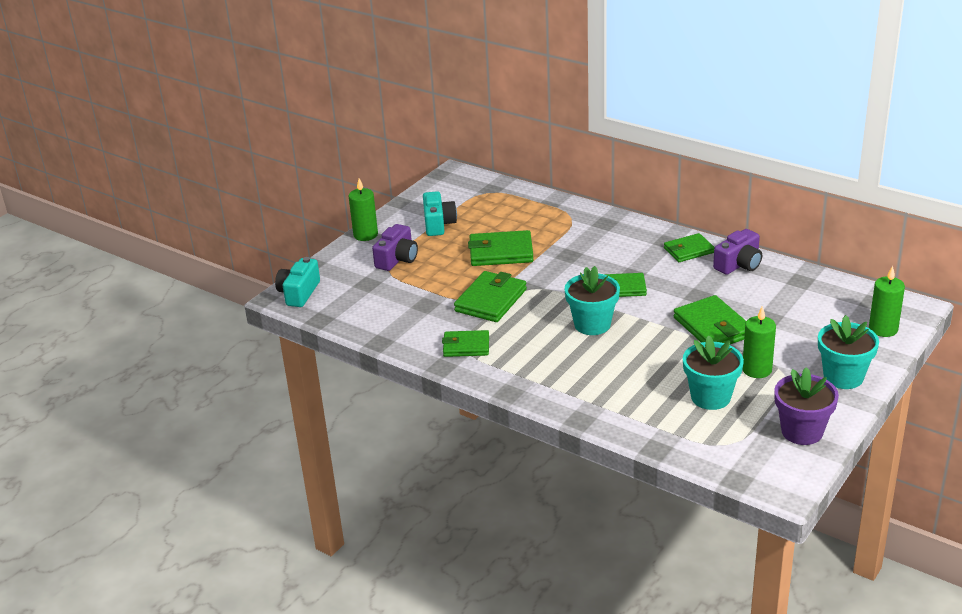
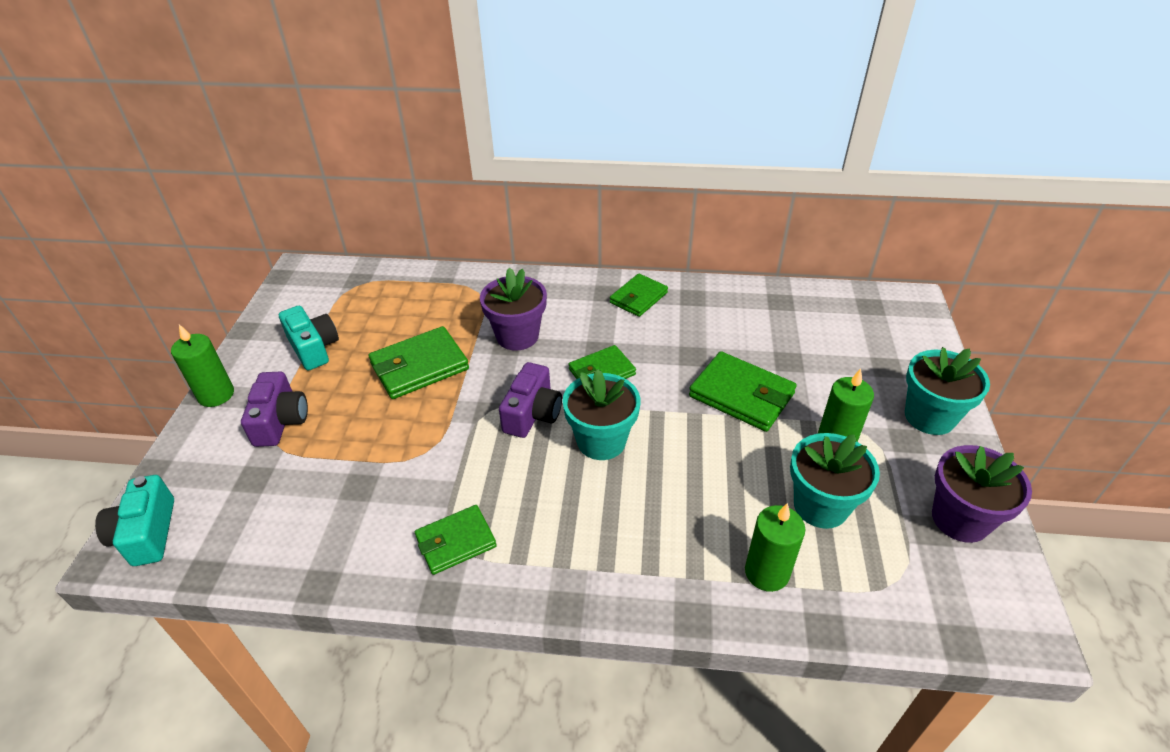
camera: 30 degrees left, 10 degrees up
green wallet [454,271,527,322] -> none
purple camera [713,229,762,275] -> purple camera moved to [499,362,562,438]
green candle [869,266,905,337] -> green candle moved to [745,503,805,592]
none -> purple flower pot [480,267,547,351]

